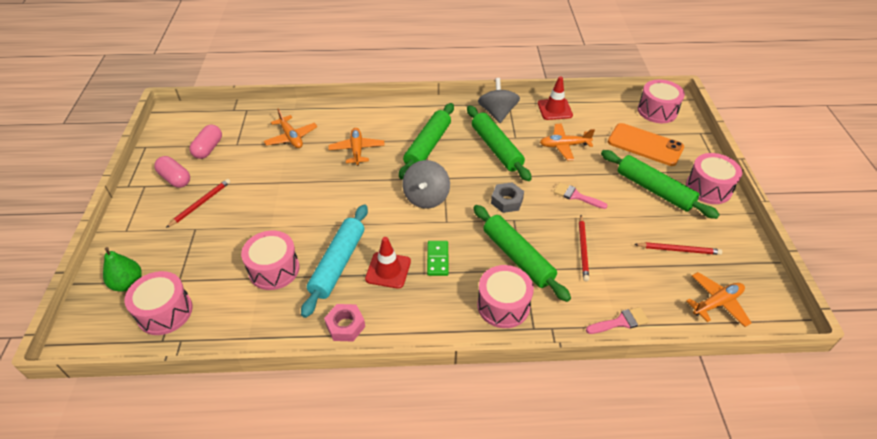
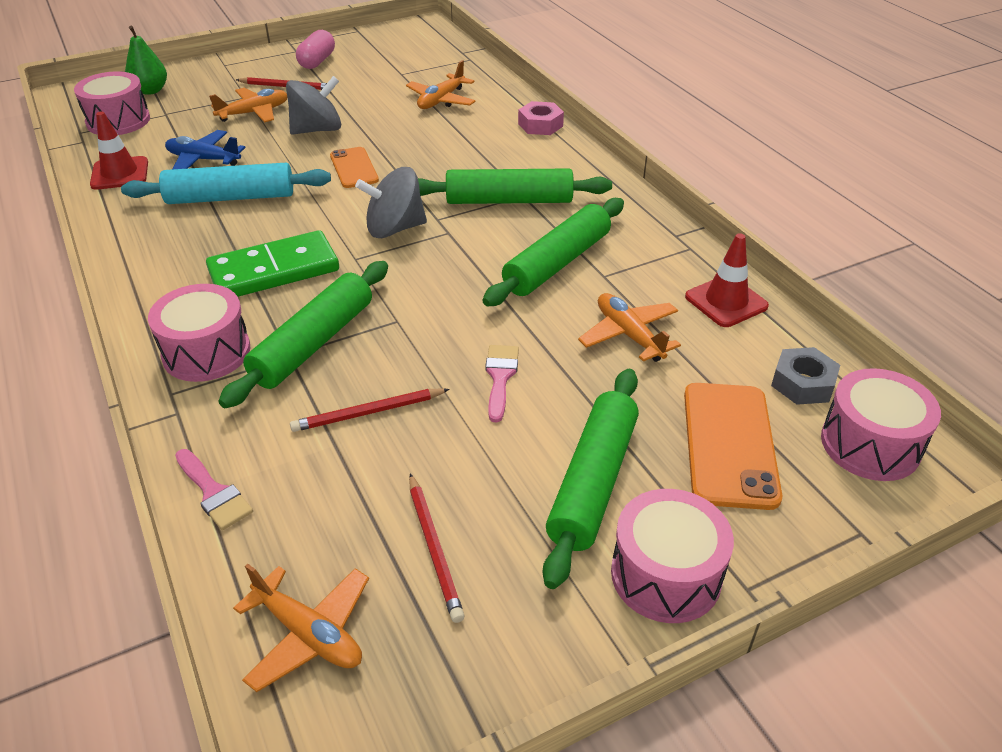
camera: 65 degrees right, 5 degrees down
pink capsule [189,125,222,159] -> none
pink drum [241,231,300,290] -> blue plane [165,130,246,169]
pink nut [324,304,365,341] -> pink nut moved to [518,101,564,135]
orange plane [328,128,385,166] -> orange plane moved to [209,88,287,123]
red traffic cone [365,237,411,289] -> red traffic cone moved to [90,111,148,190]
green domino [427,241,449,276] -> green domino [206,230,339,297], size x1.84
grey spinning top [478,78,520,123] -> grey spinning top moved to [286,76,341,135]
grey nut [491,182,524,213] -> grey nut moved to [771,347,840,405]
none -> orange phone [330,147,379,188]

